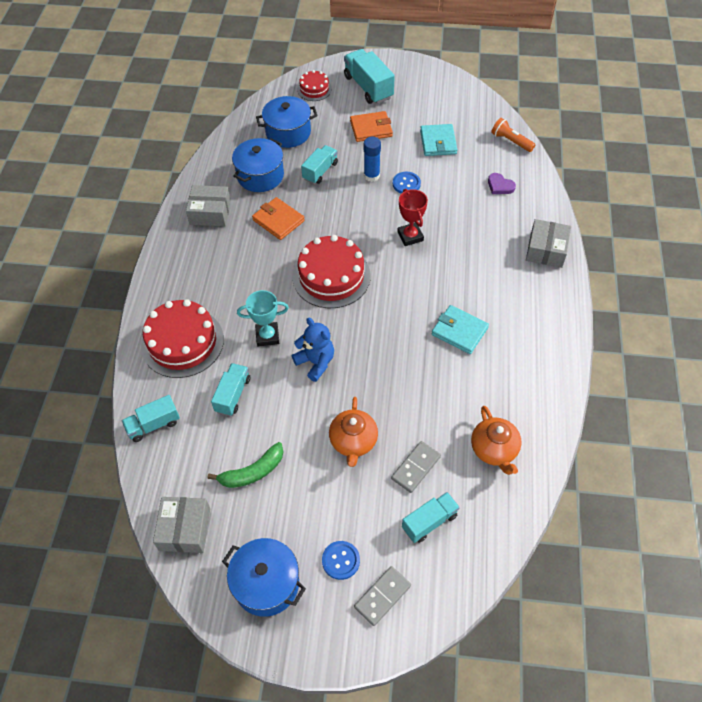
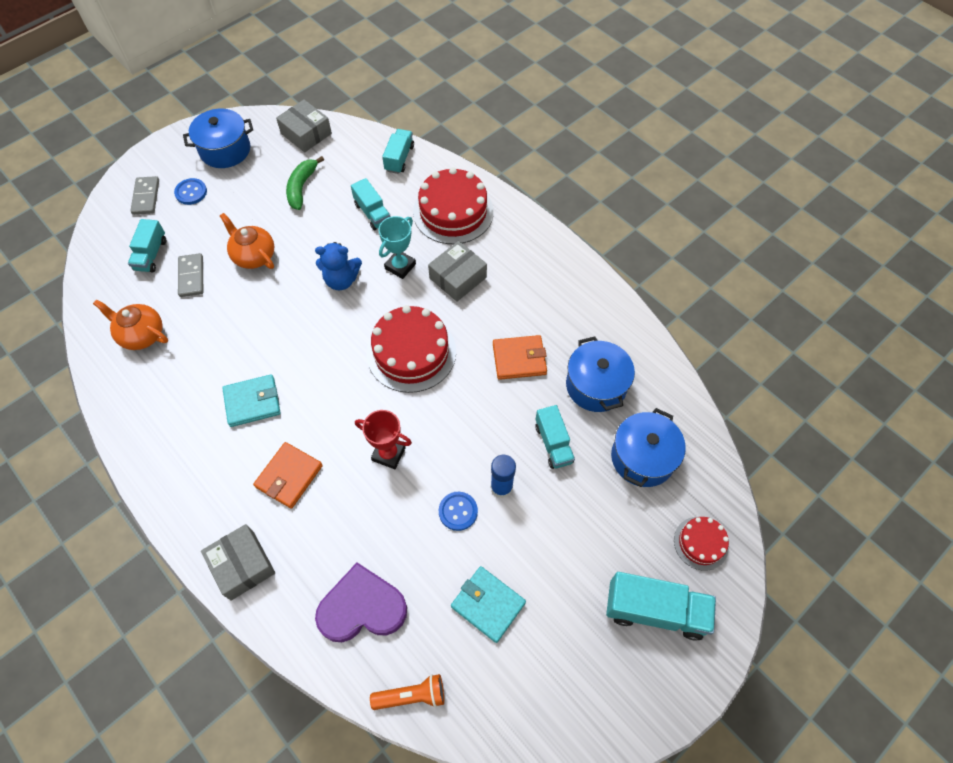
camera: 130 degrees right, 5 degrees up
grey box [186,185,231,226] -> grey box moved to [428,241,487,302]
orange wallet [350,111,393,142] -> orange wallet moved to [253,442,323,509]
purple heart [488,173,516,194] -> purple heart [315,563,407,642], size x2.05

